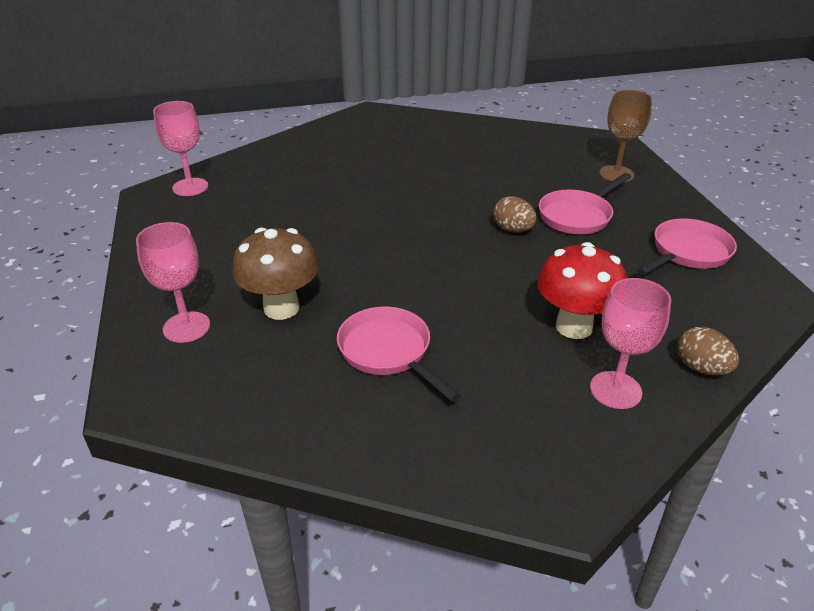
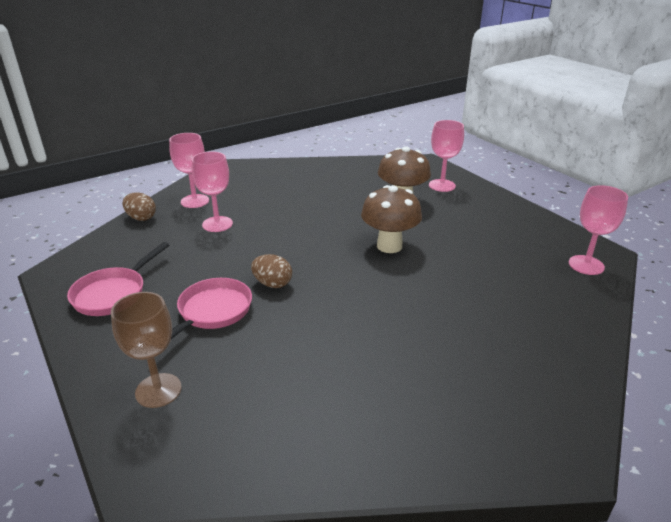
camera: 160 degrees right, 5 degrees down
pink pan [337,307,461,402] -> none
red mushroom [537,242,627,339] -> pink goblet [192,152,233,232]
none -> brown mushroom [361,185,422,253]

